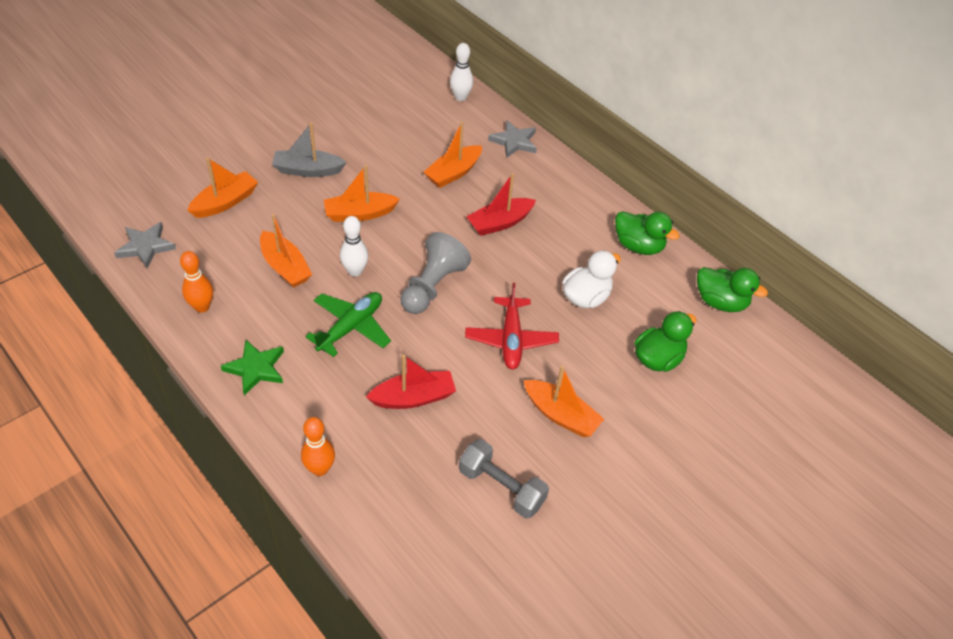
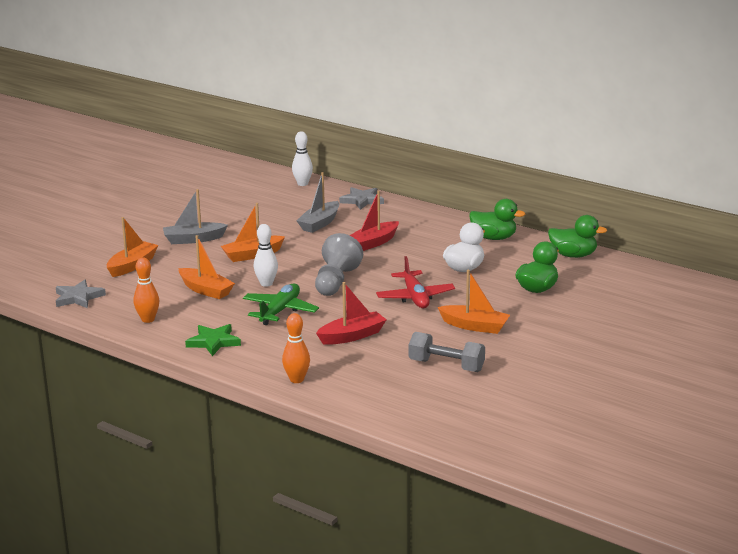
camera: 10 degrees left, 25 degrees down
orange boat [424,122,482,188] -> grey boat [297,172,339,233]

